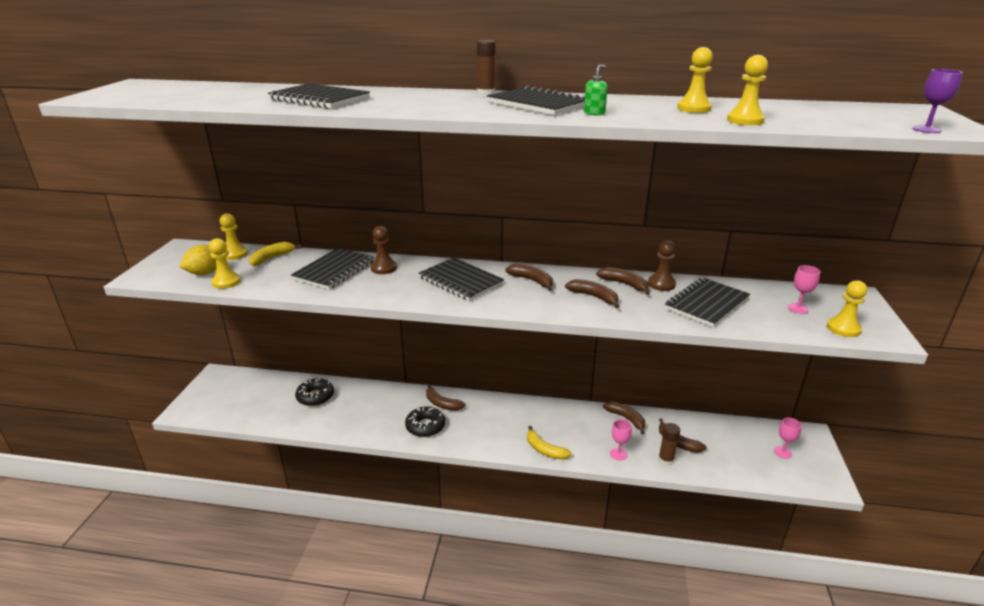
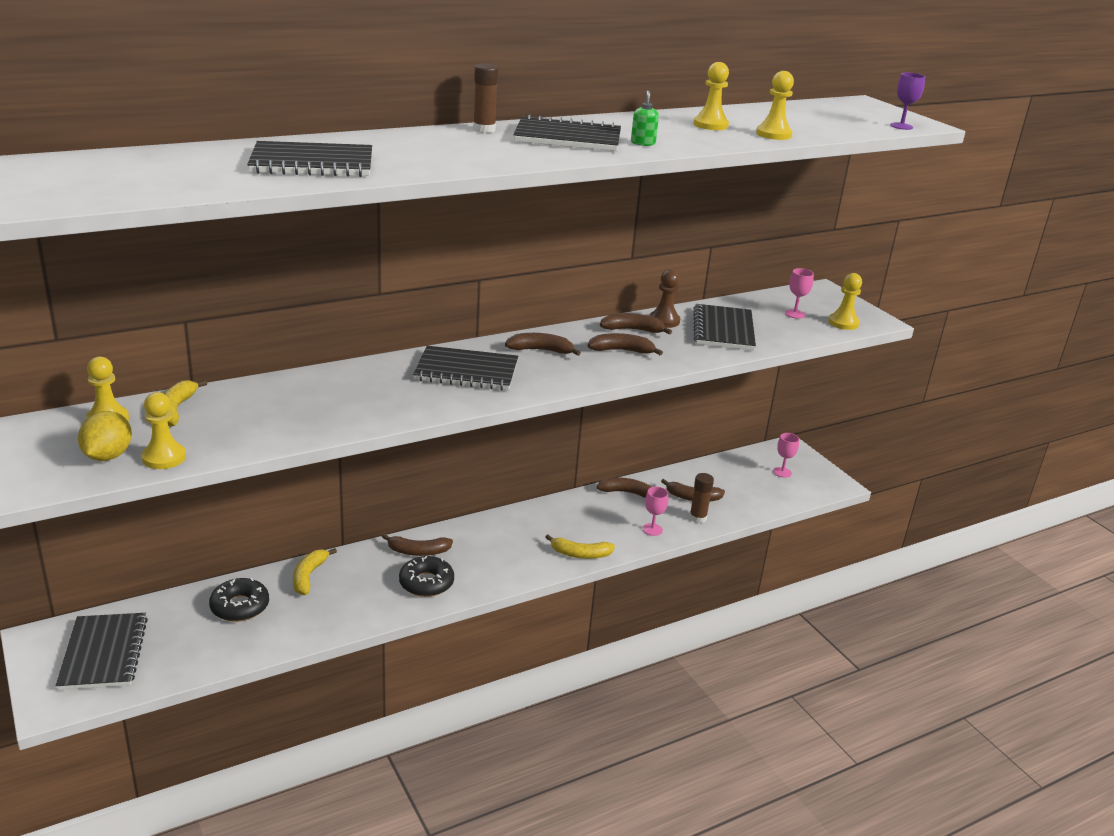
camera: 40 degrees left, 0 degrees up
black notebook [291,248,374,290] -> black notebook moved to [56,613,148,690]
brown pawn [371,226,397,274] -> none
none -> yellow banana [293,548,337,595]

